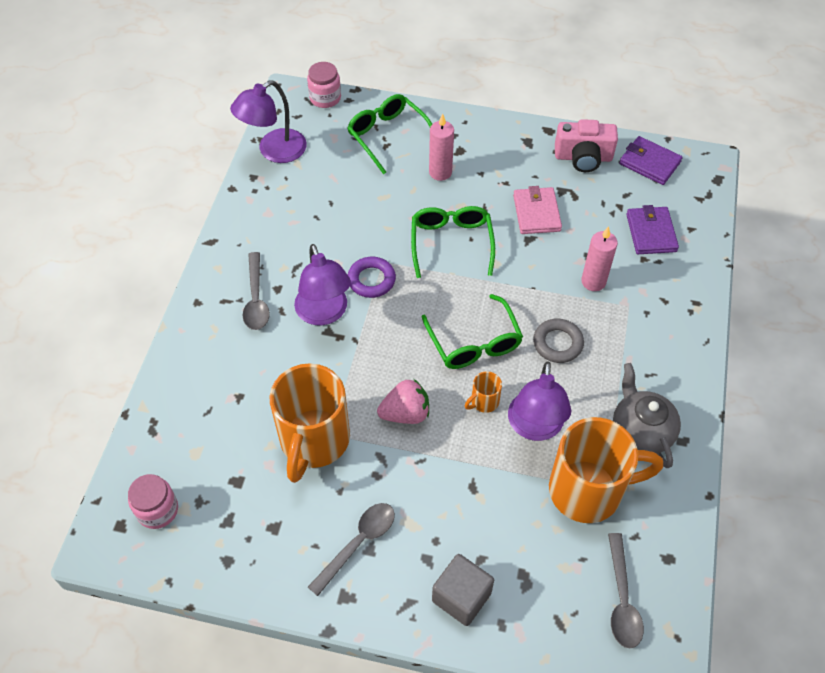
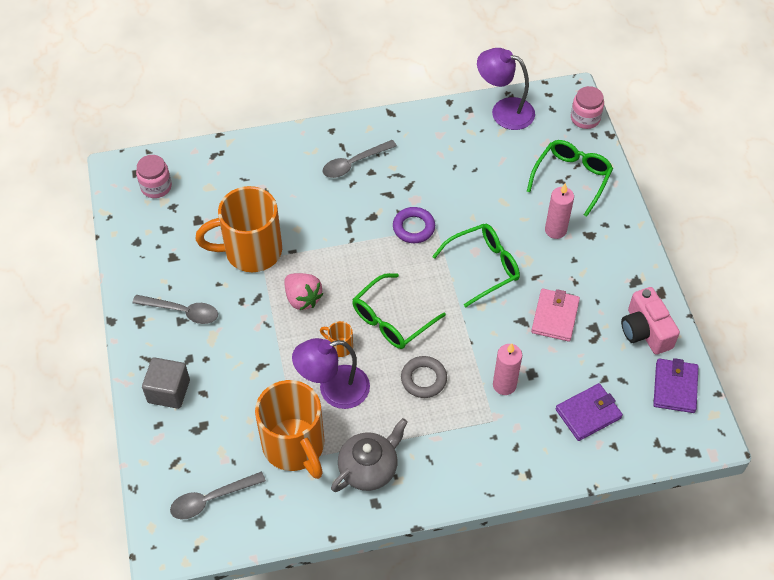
camera: 65 degrees right, 0 degrees up
purple lamp [294,244,351,325] -> none
pink wallet [513,186,562,234] -> pink wallet turned 45 degrees counterclockwise [531,289,580,342]

